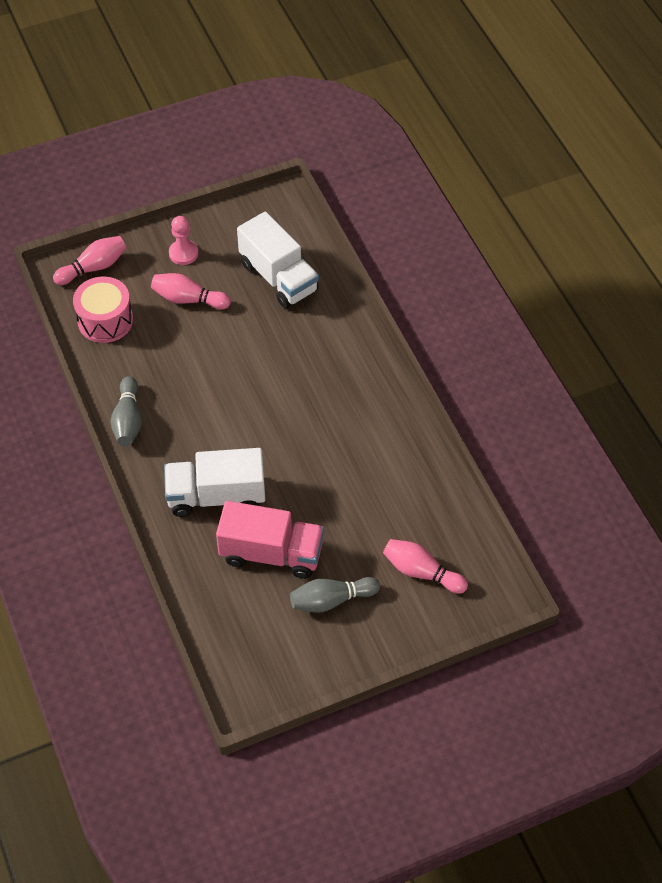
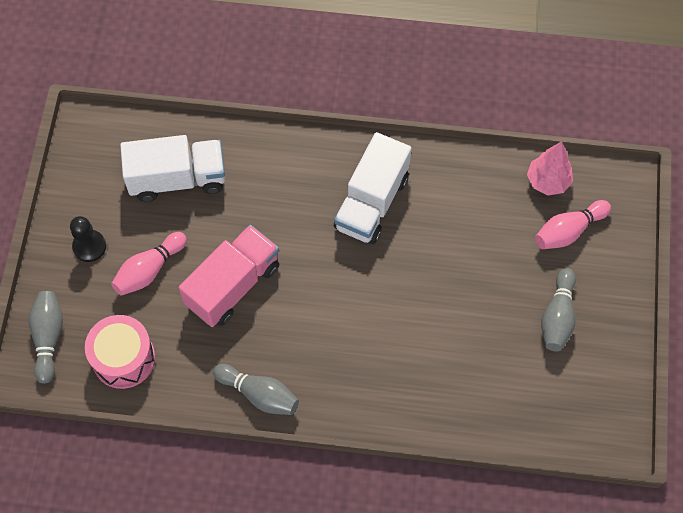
camera: 60 degrees left, 10 degrees up
pink bowling pin [53,236,127,285] -> grey bowling pin [29,291,63,384]
white truck [164,448,265,517] -> white truck moved to [334,132,412,244]
pink pawn [169,216,199,265] -> black pawn [70,216,106,262]
pink truck [216,501,324,579] -> pink truck moved to [179,225,279,327]
none -> pink tree [527,141,573,195]

